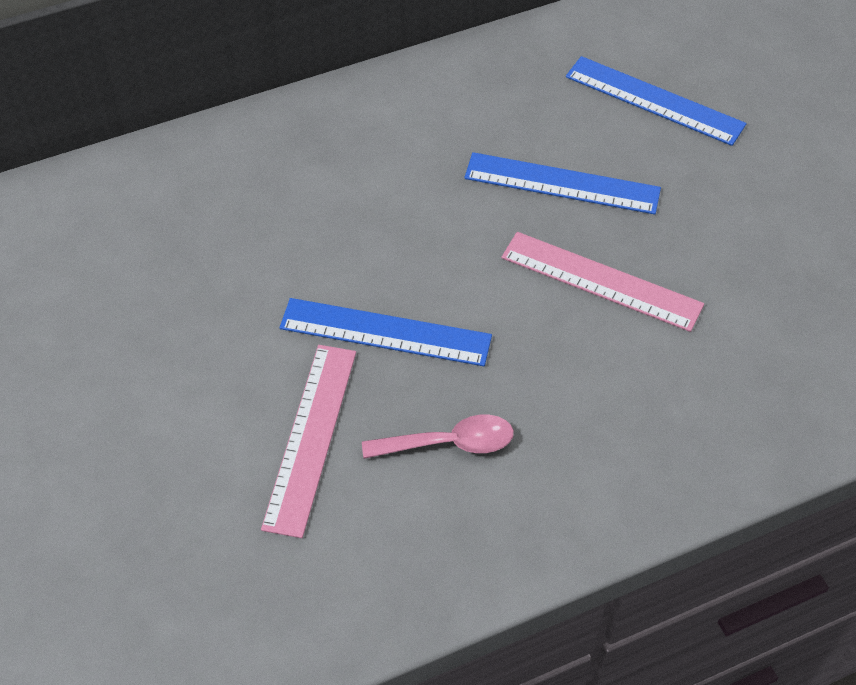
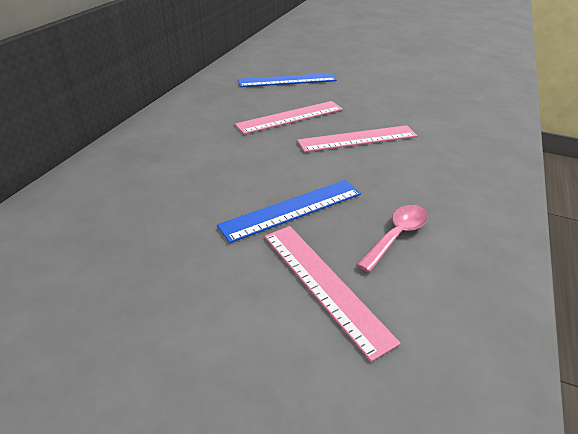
camera: 45 degrees left, 15 degrees down
blue ruler [464,152,661,214] -> pink ruler [235,101,343,134]

